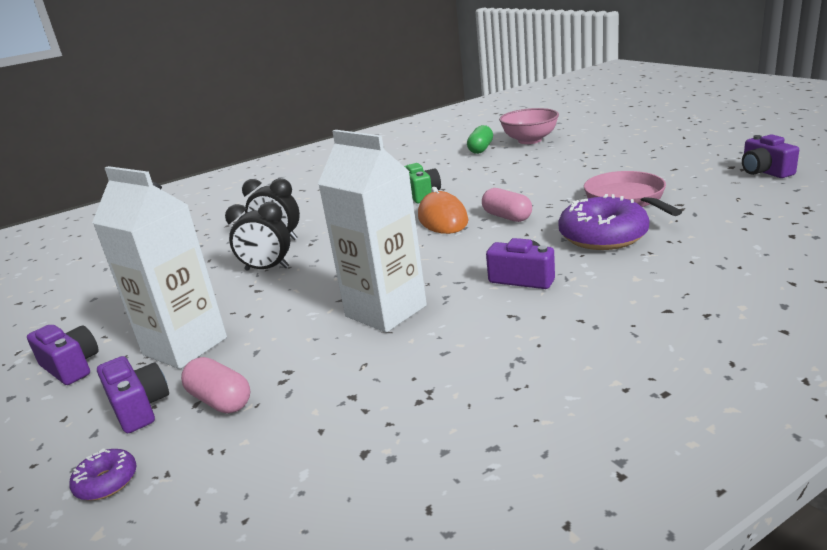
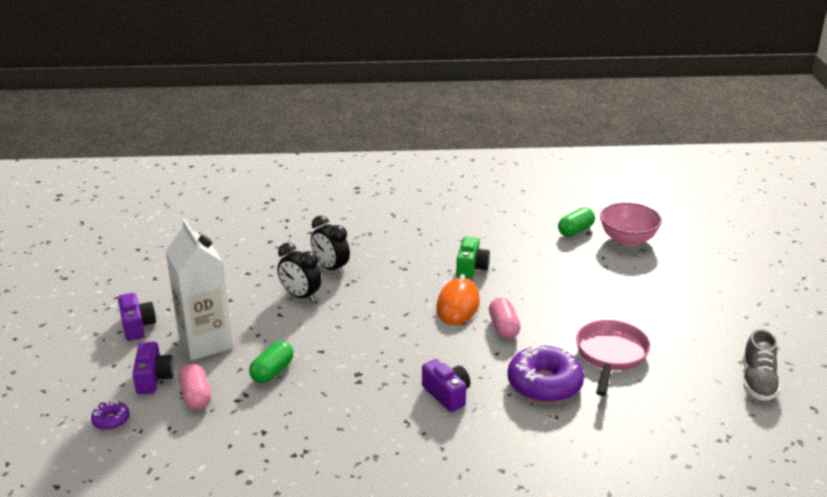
camera: 25 degrees right, 5 degrees up
white carton [318,130,427,332] -> none
purple camera [742,134,799,178] -> grey shoe [743,329,781,401]
none -> green capsule [249,341,294,383]

